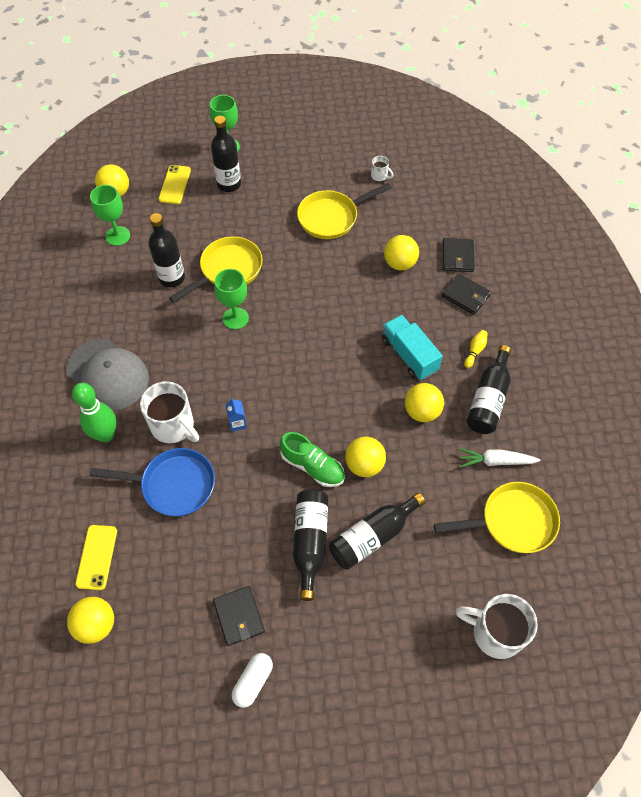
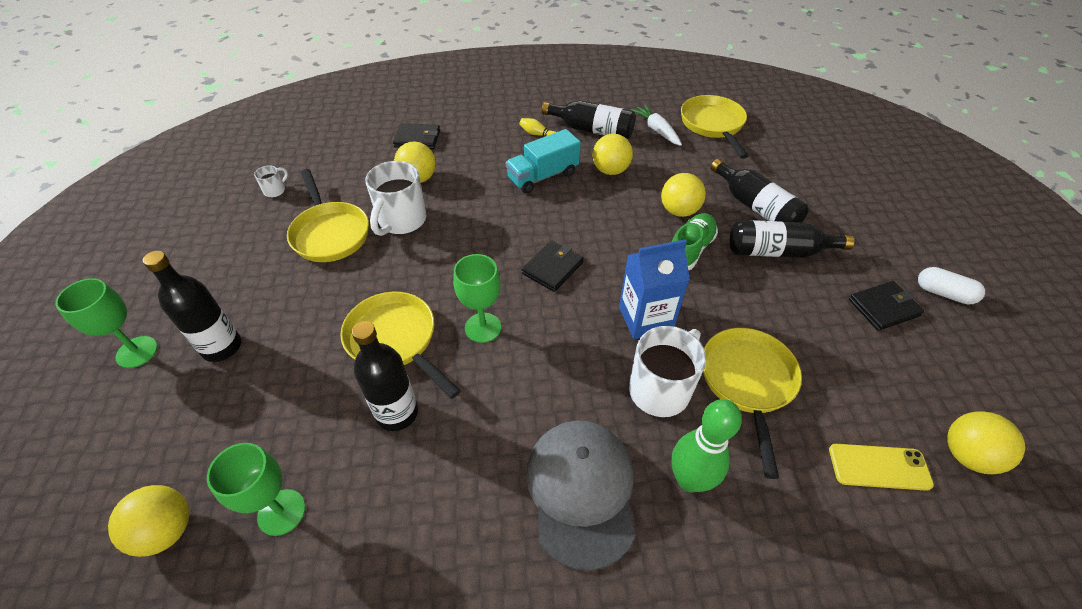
camera: 90 degrees left, 10 degrees down
grey cap [66,339,149,410] -> grey cap turned 45 degrees counterclockwise [526,420,636,571]
blue pan [89,448,215,517] -> yellow pan [703,328,802,479]
yellow phone [159,165,191,204] -> none
blue carton [225,398,247,432] -> blue carton [619,239,690,339], size x2.10
black wallet [442,274,491,315] -> black wallet moved to [522,241,584,292]
white mug [456,594,538,659] -> white mug moved to [365,161,427,236]
white carrot [459,449,541,468] -> white carrot turned 150 degrees clockwise [630,104,682,146]

